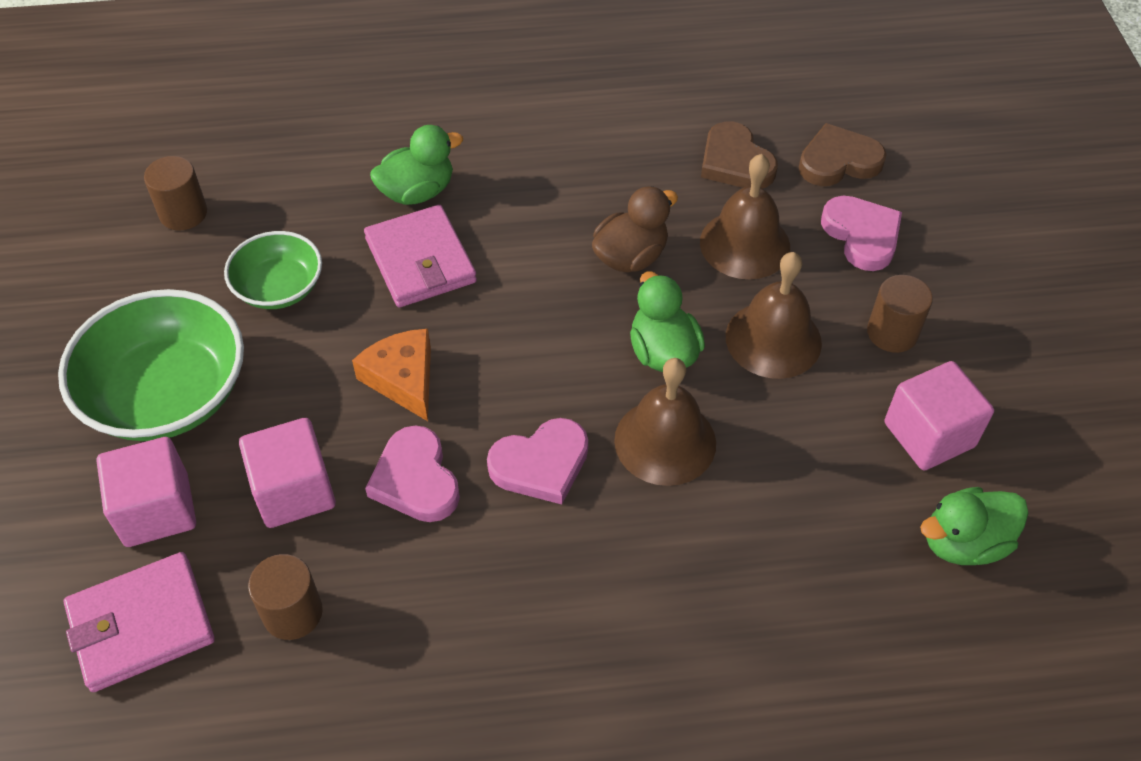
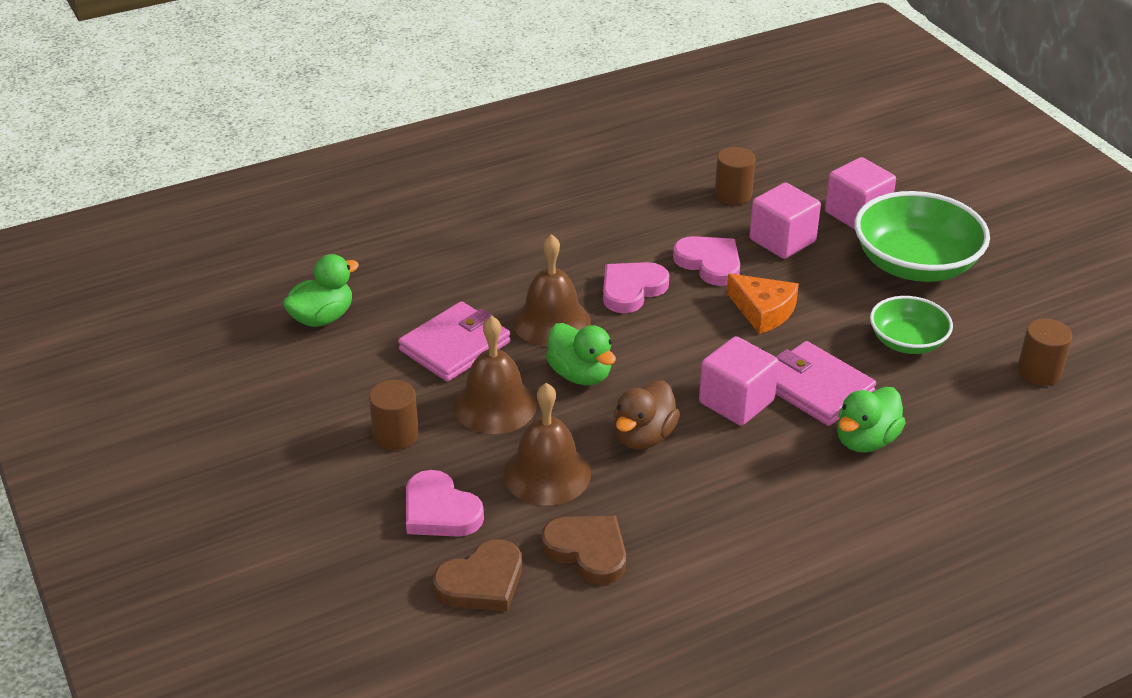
camera: 160 degrees right, 15 degrees down
pink wallet [64,552,215,692] -> pink wallet moved to [398,301,510,382]
pink cube [884,361,994,470] -> pink cube moved to [699,336,779,426]

